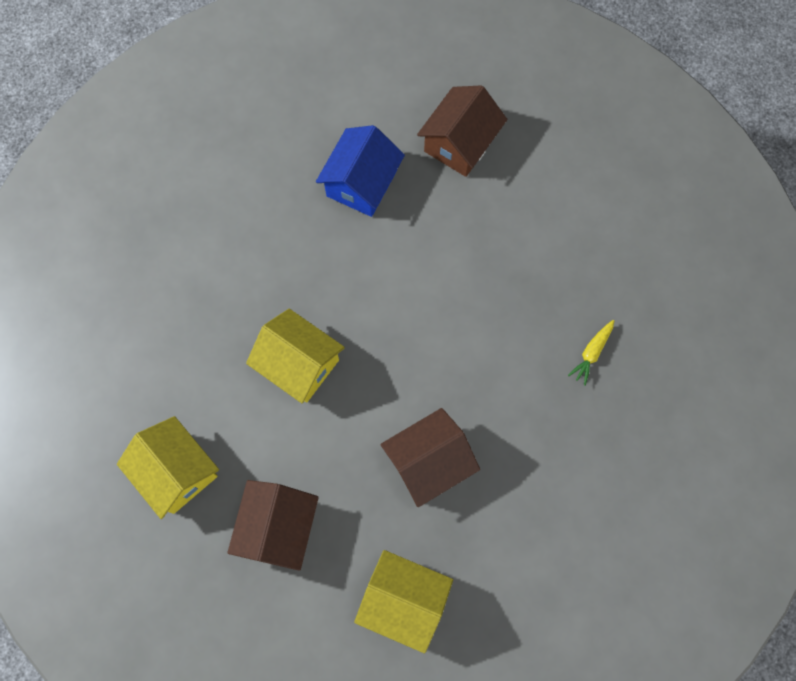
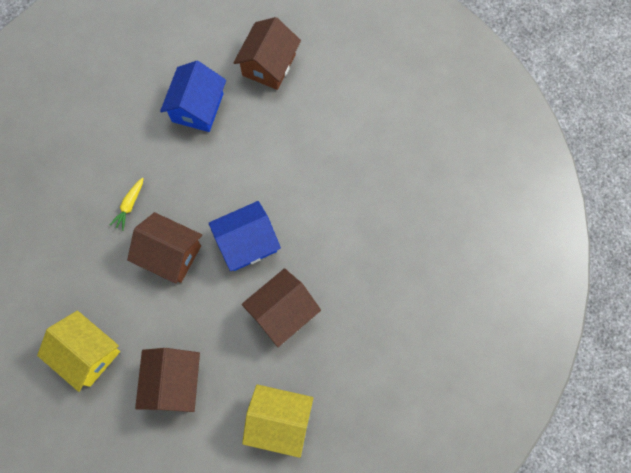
camera: 10 degrees left, 0 degrees up
yellow house [246,309,345,403] -> brown house [127,212,202,284]
yellow carrot [568,320,614,386] -> yellow carrot moved to [110,177,143,231]
none -> blue house [209,201,281,271]

